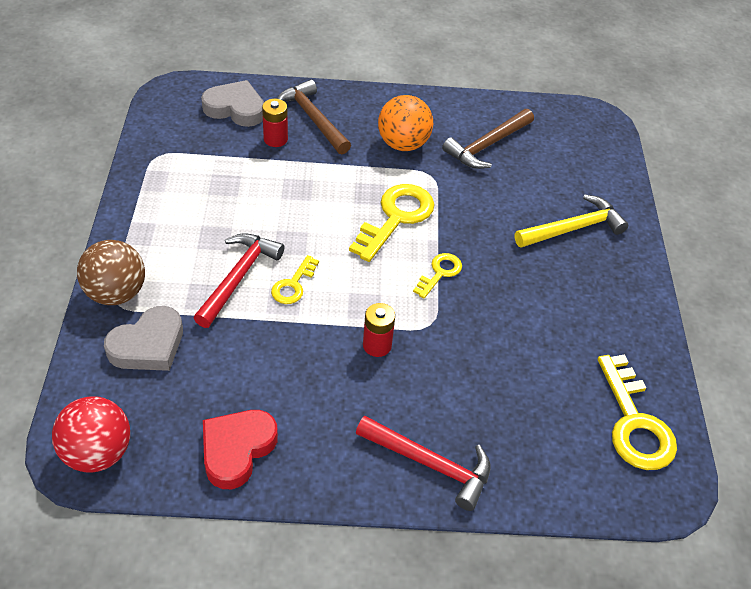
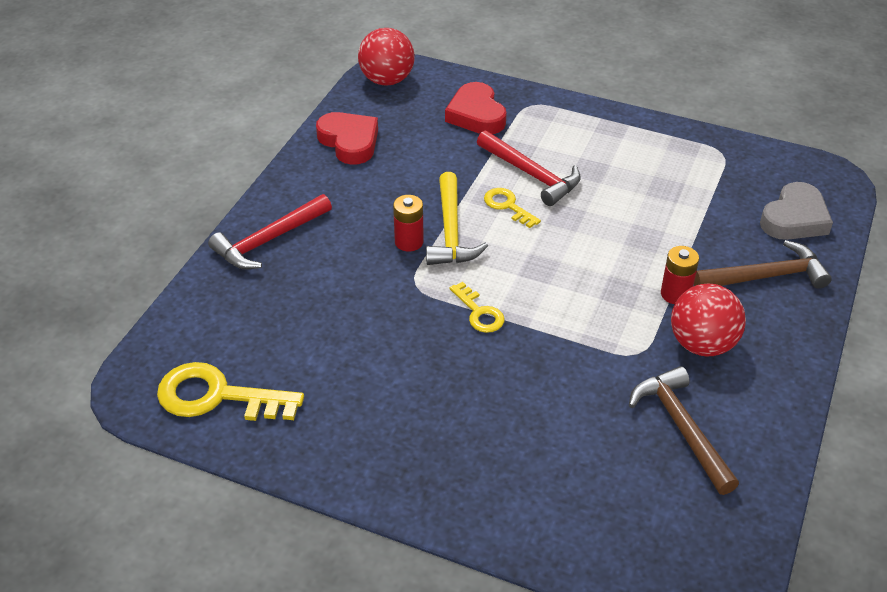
camera: 115 degrees right, 5 degrees down
brown ball [77,240,145,305] -> none
grey heart [104,306,183,371] -> red heart [445,82,507,134]
red battery [262,99,288,147] -> red battery moved to [661,246,699,304]
yellow key [349,184,435,262] -> none
orange ball [378,95,433,151] -> red ball [671,284,746,356]
yellow hammer [515,194,628,248] -> yellow hammer moved to [426,172,488,265]

